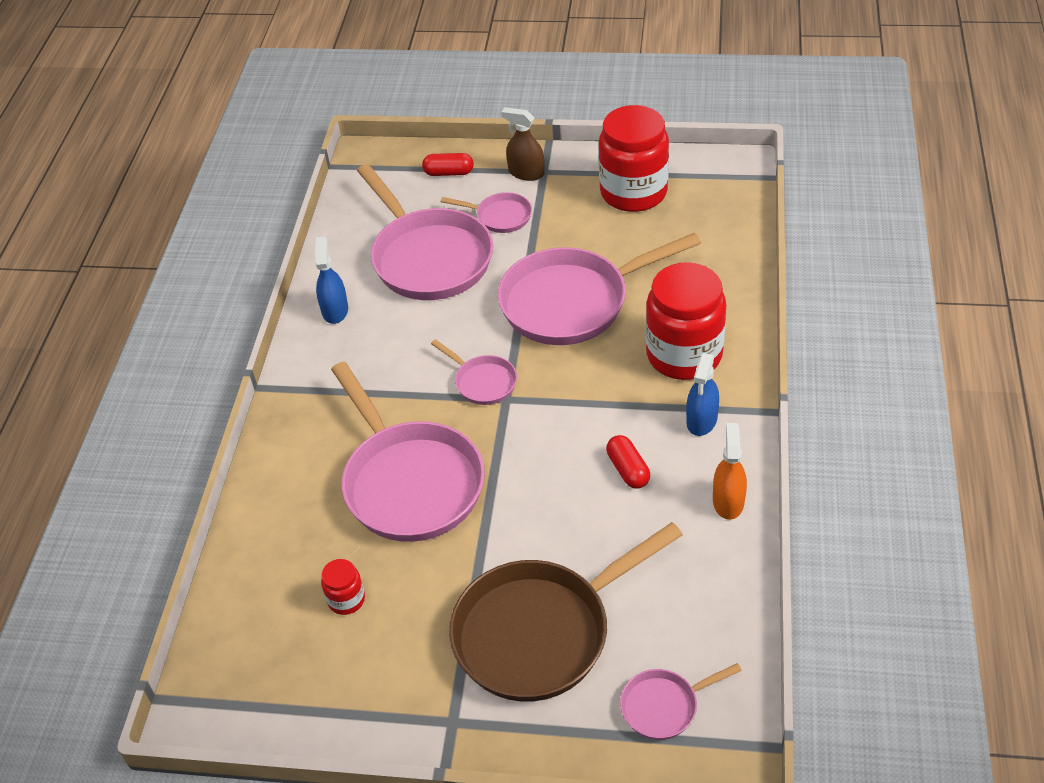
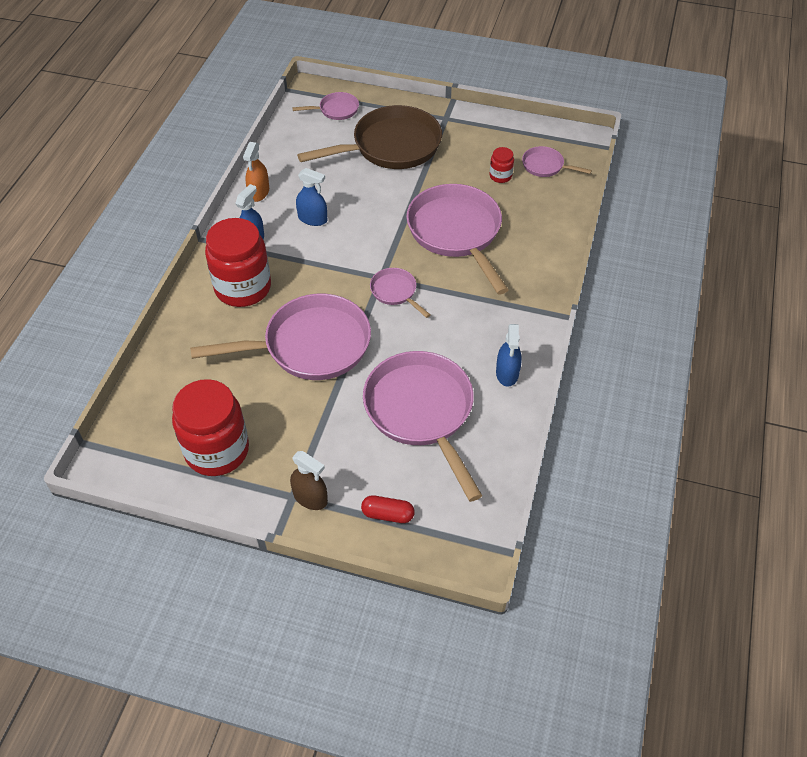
camera: 175 degrees left, 5 degrees up
pink pan [441,192,532,233] -> pink pan moved to [522,146,592,177]
red capsule [606,435,650,489] -> blue spray bottle [296,168,327,226]

